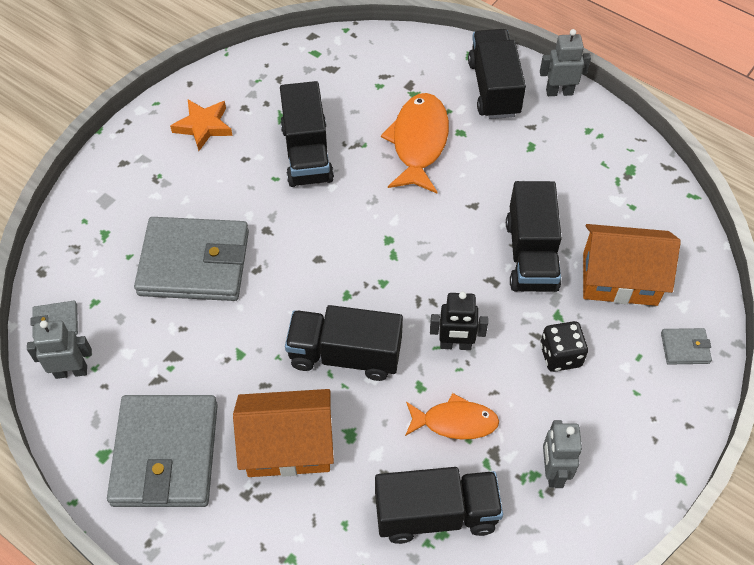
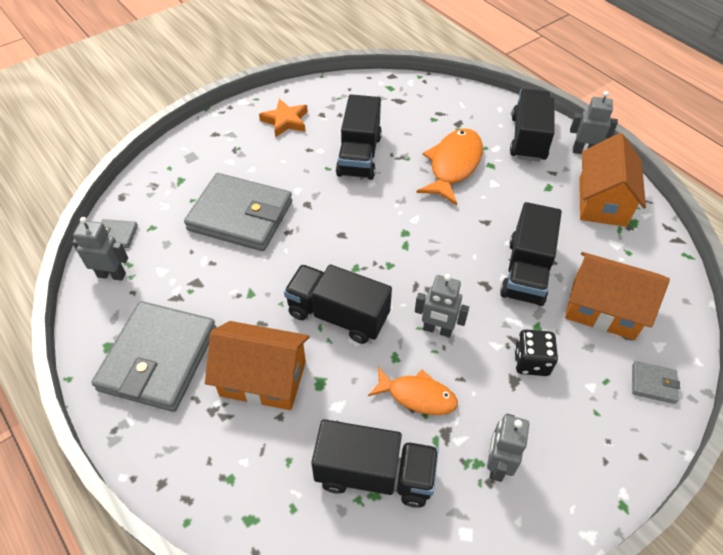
camera: 15 degrees right, 5 degrees down
black robot [430,292,488,350] -> grey robot [415,274,469,337]
none -> orange house [579,133,646,227]

